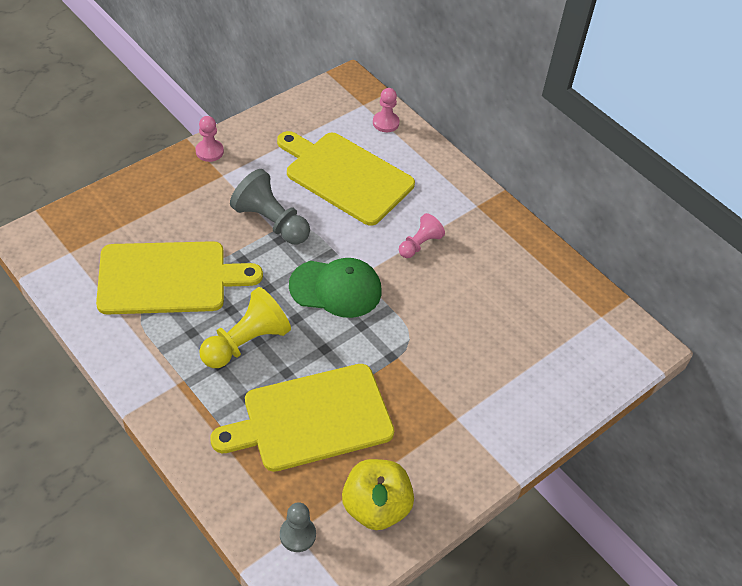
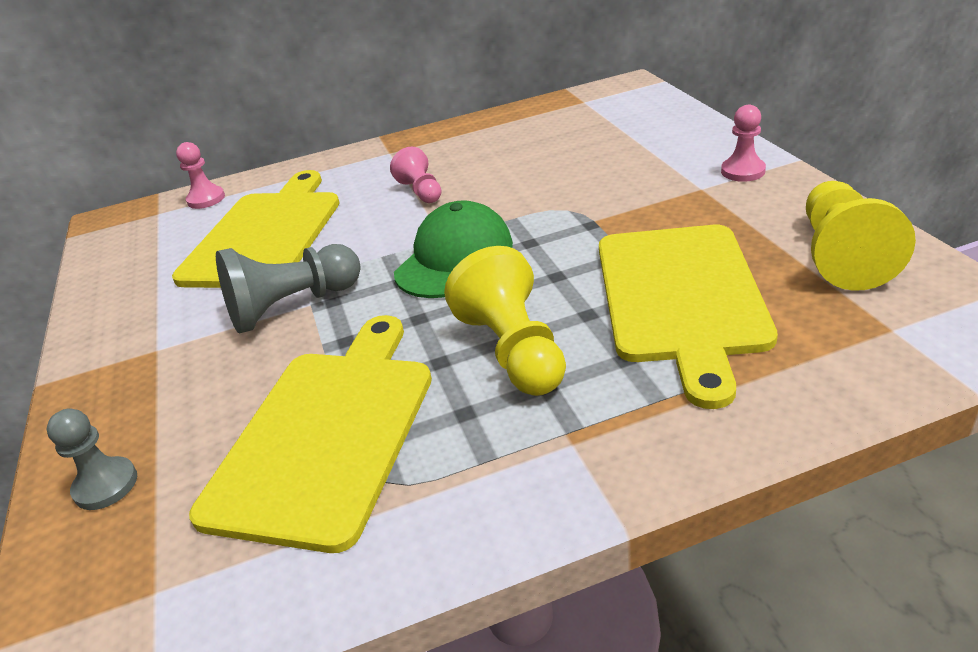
camera: 60 degrees left, 15 degrees down
pink pawn [196,116,224,162] -> pink pawn moved to [721,105,766,182]
yellow cutting board [277,131,415,226] -> yellow cutting board turned 135 degrees clockwise [172,170,340,288]
grey pawn [280,502,316,552] -> grey pawn moved to [47,408,137,510]
yellow apple [342,459,414,530] -> yellow pawn [806,181,916,291]

